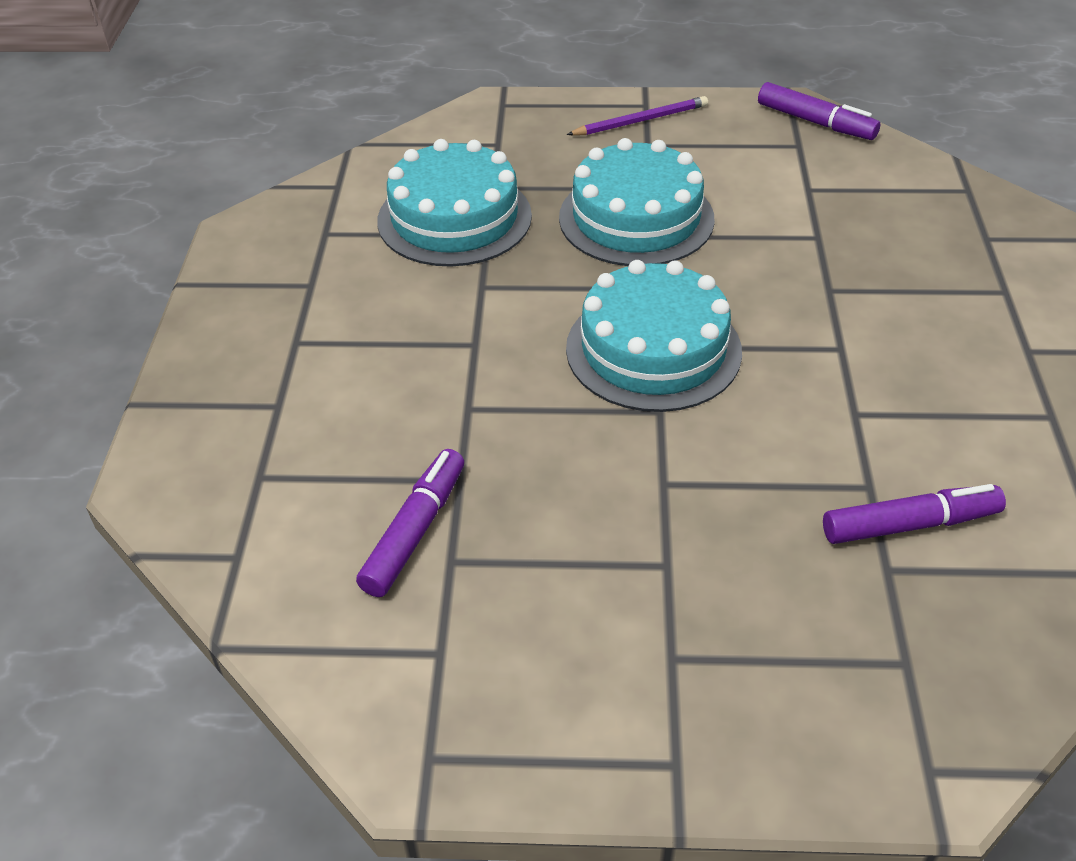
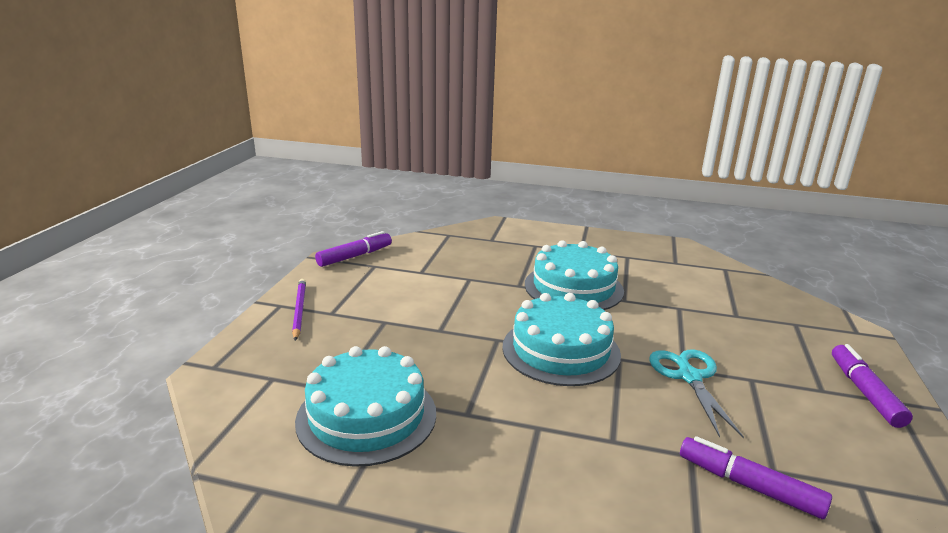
camera: 80 degrees left, 20 degrees down
turquoise cake [559,138,715,266] -> turquoise cake moved to [525,240,624,310]
purple marker [823,484,1006,544] -> purple marker moved to [832,344,913,428]
none -> turquoise scissors [649,349,744,438]

